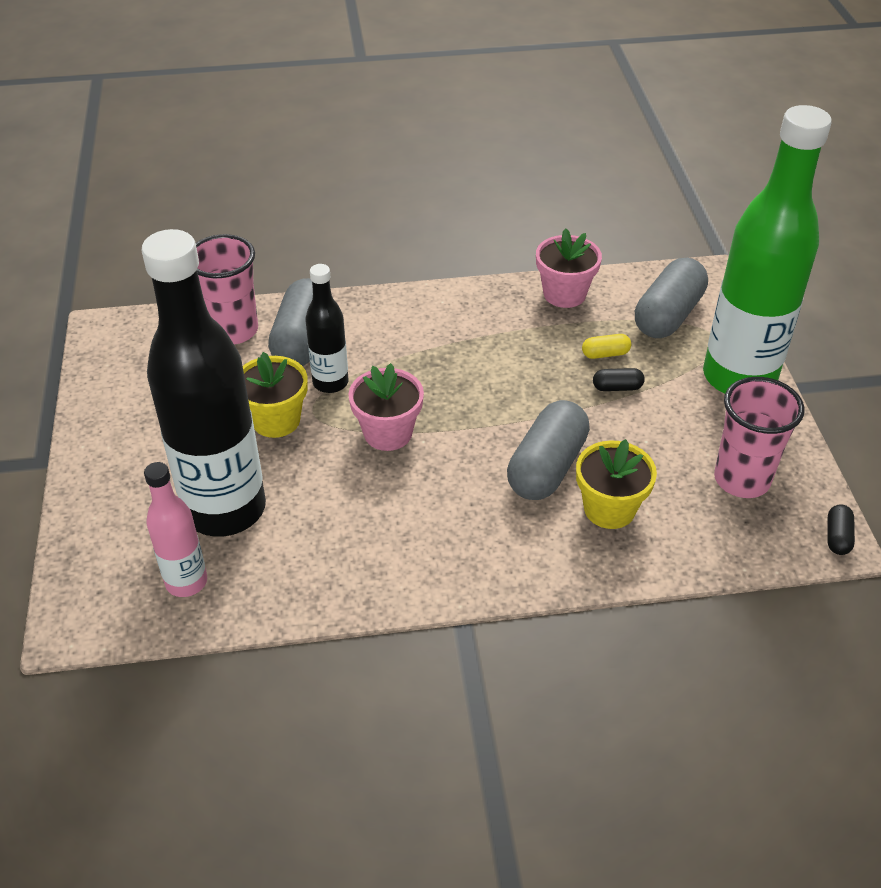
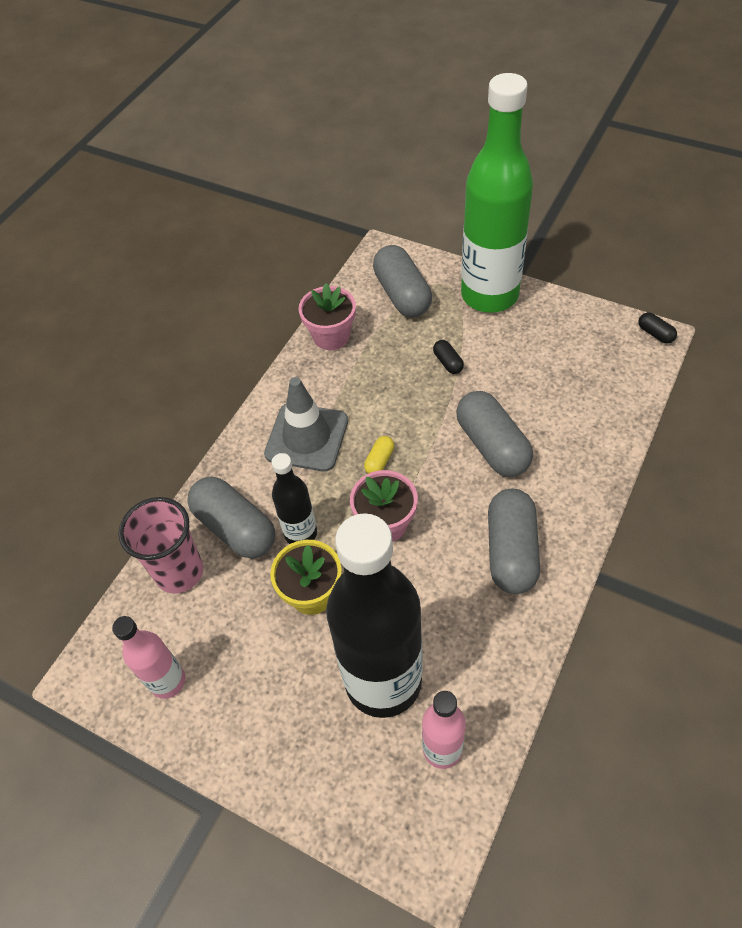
camera: 50 degrees left, 10 degrees up
yellow flower pot [576,439,657,529] -> none
yellow capsule [582,334,631,359] -> yellow capsule moved to [364,436,394,474]
black capsule [593,368,645,391] -> black capsule turned 60 degrees counterclockwise [433,340,464,374]
pink cup [714,377,805,498] -> none
none -> pink bottle [112,616,185,699]
none -> grey traffic cone [264,377,348,472]
none -> grey capsule [488,488,540,594]

